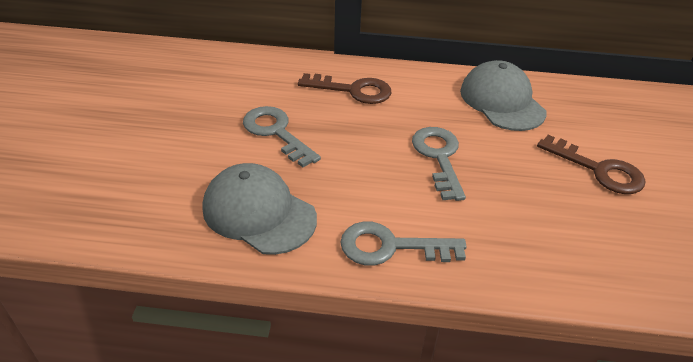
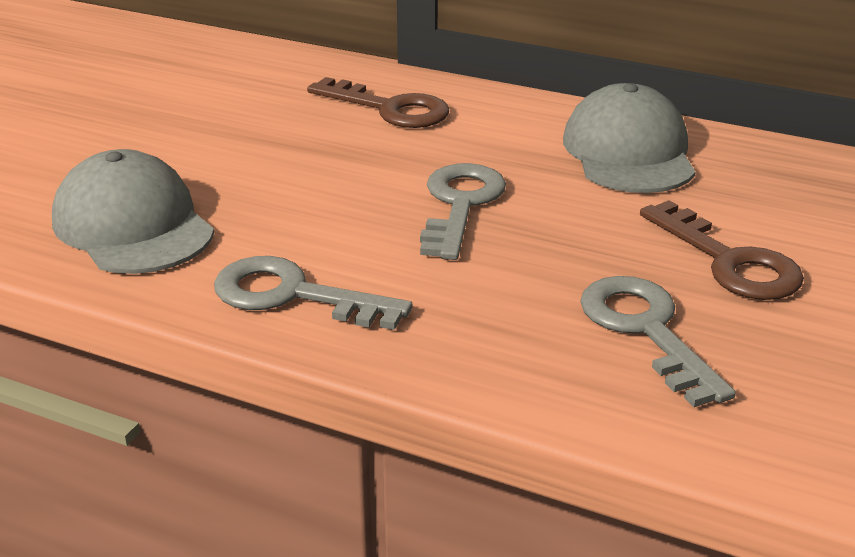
camera: 20 degrees right, 10 degrees down
grey key [243,106,321,167] -> grey key moved to [580,276,736,407]

